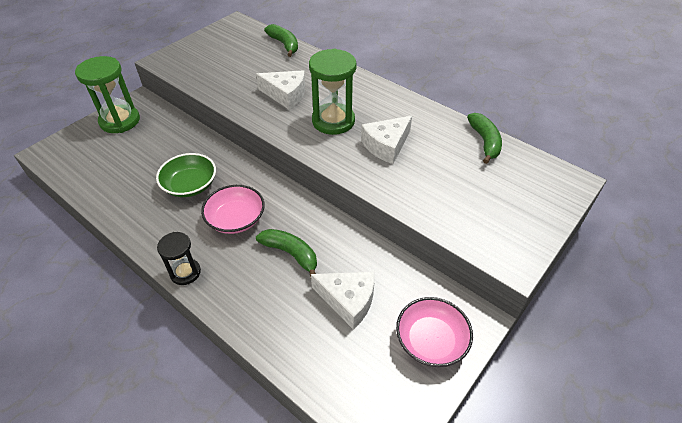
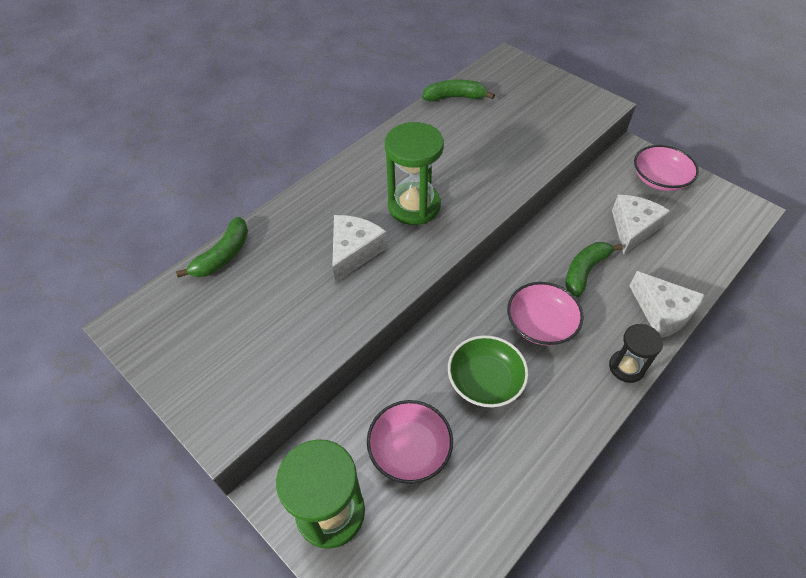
camera: 85 degrees left, 5 degrees up
green banana [264,24,298,57] -> green banana turned 150 degrees clockwise [176,217,248,278]
white cheese [361,116,412,164] -> white cheese moved to [629,271,705,338]
none -> pink bowl [367,400,453,484]

